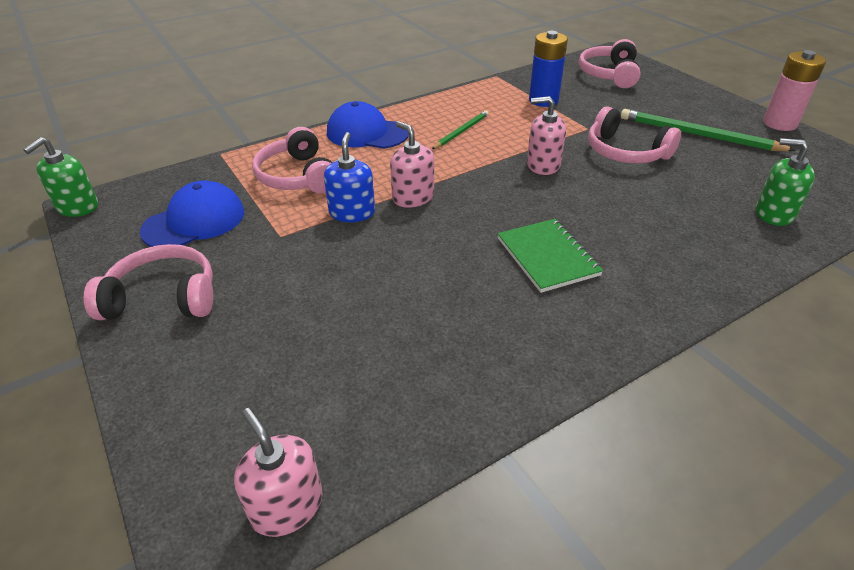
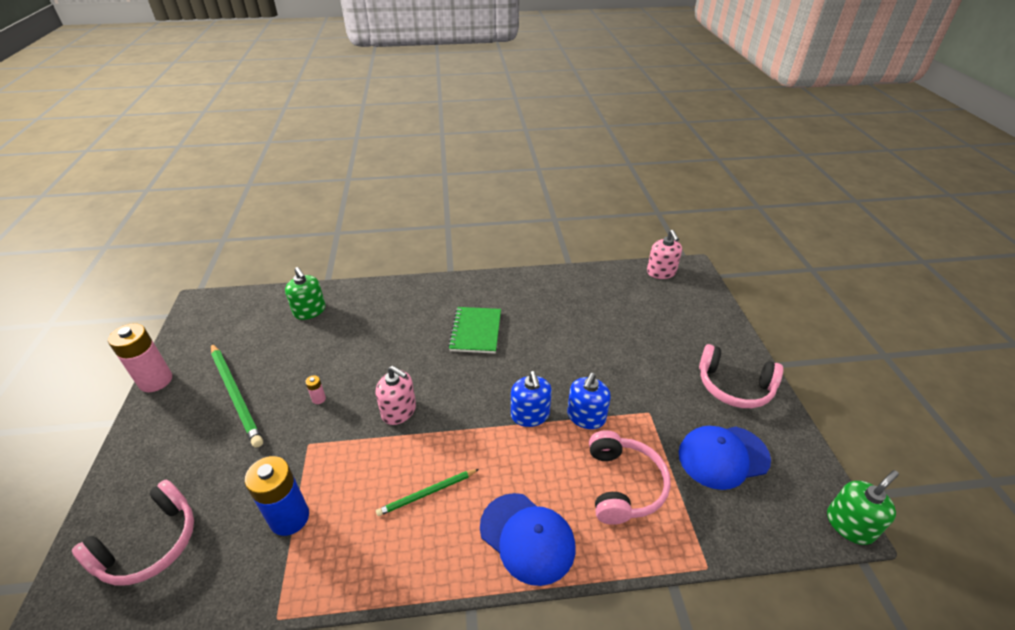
camera: 155 degrees left, 0 degrees up
pink soap dispenser [390,121,434,208] -> blue soap dispenser [511,371,552,427]
pink headphones [588,107,681,163] -> pink battery [305,375,326,404]

